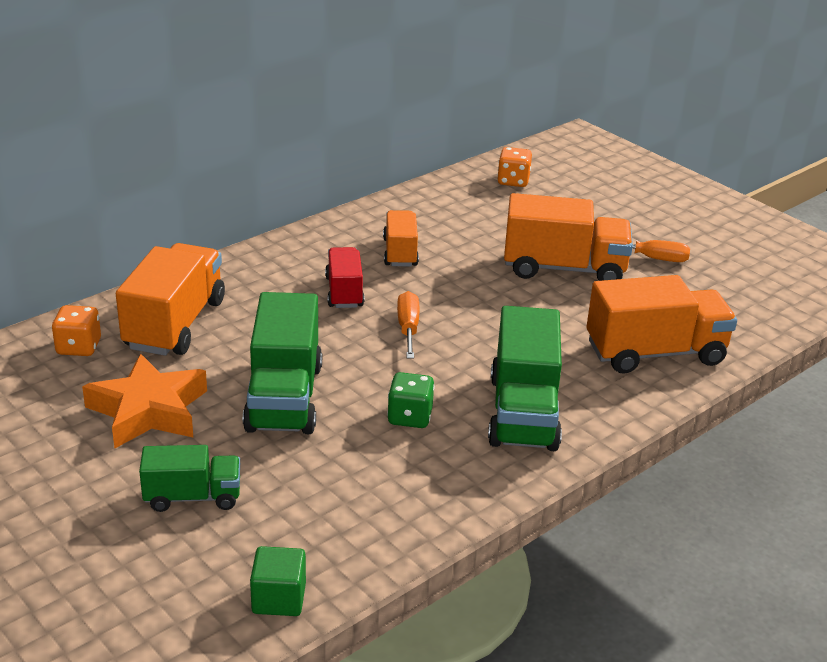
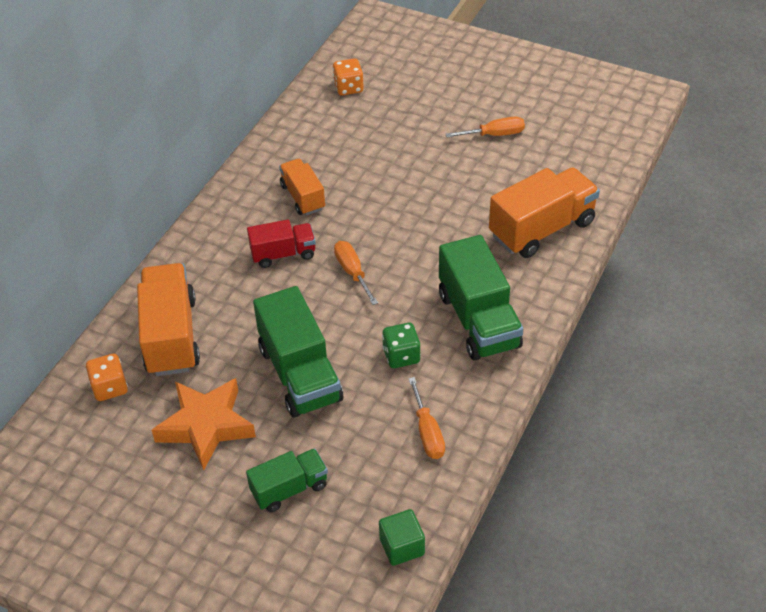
camera: 20 degrees left, 15 degrees up
red truck [325,247,365,308] -> red truck turned 105 degrees clockwise [247,220,316,268]
orange truck [504,193,633,281] -> none
none -> orange screwdriver [408,377,445,459]

